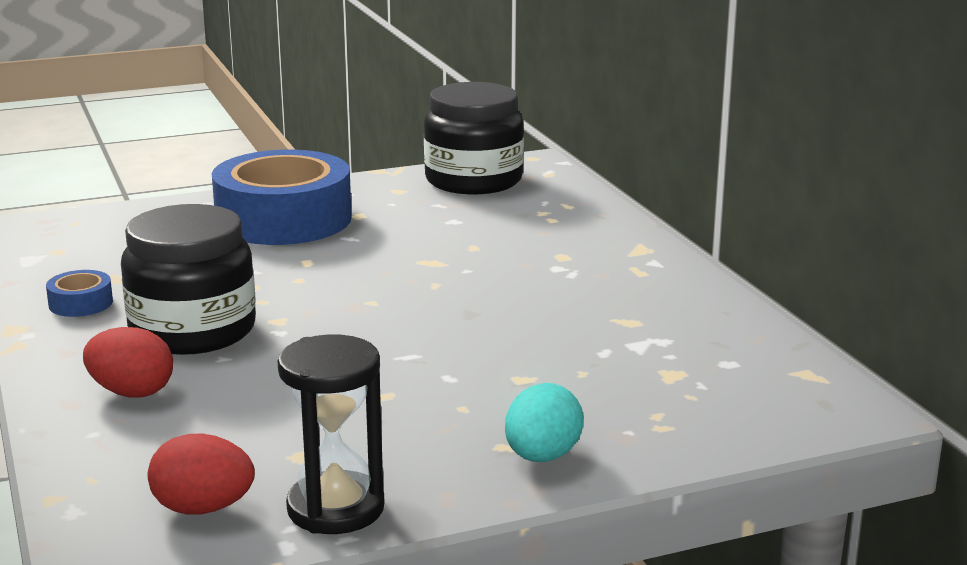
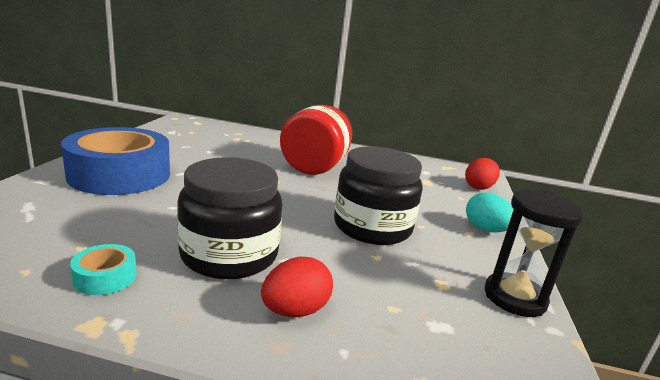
camera: 60 degrees left, 0 degrees up
blue tape [46,270,113,317] -> turquoise tape [70,244,137,295]
red egg [148,434,255,515] -> red egg moved to [465,158,500,190]
black jar [424,82,524,194] -> black jar moved to [334,146,423,245]
none -> red jar [280,105,353,175]

